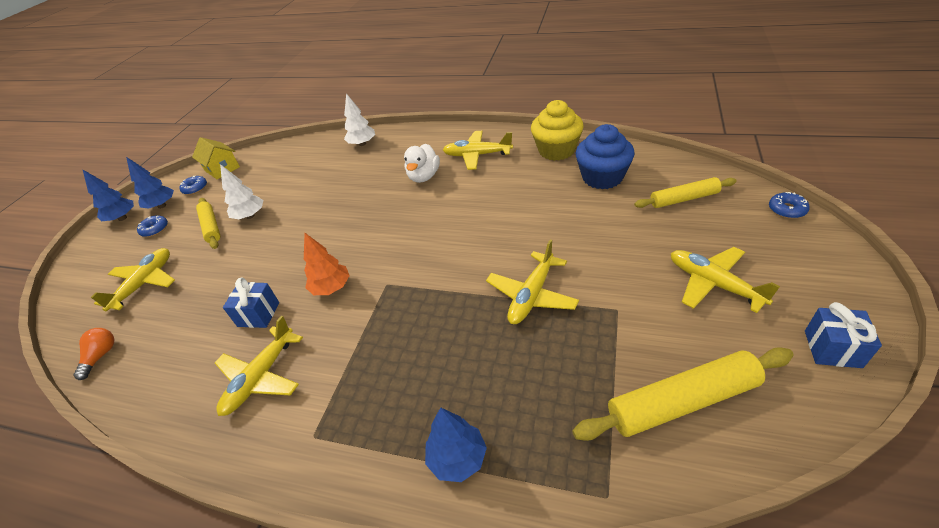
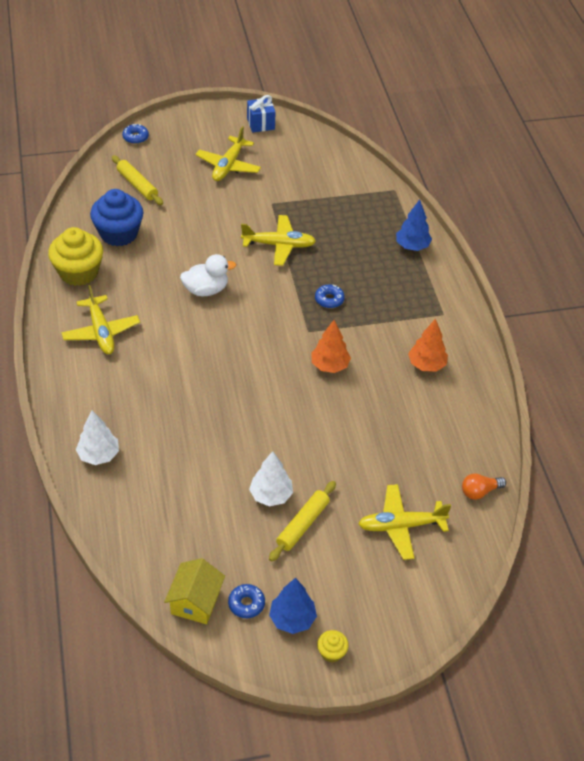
camera: 125 degrees left, 5 degrees up
blue tree [83,170,134,221] -> yellow cupcake [317,630,349,663]
blue donut [137,215,168,237] -> blue donut moved to [315,284,345,308]
yellow plane [215,316,303,416] -> orange tree [408,319,448,372]
blue gift [223,277,279,328] -> none
white duck [404,144,440,183] -> white duck moved to [180,254,236,297]
yellow rolling pin [572,347,794,441] -> none

